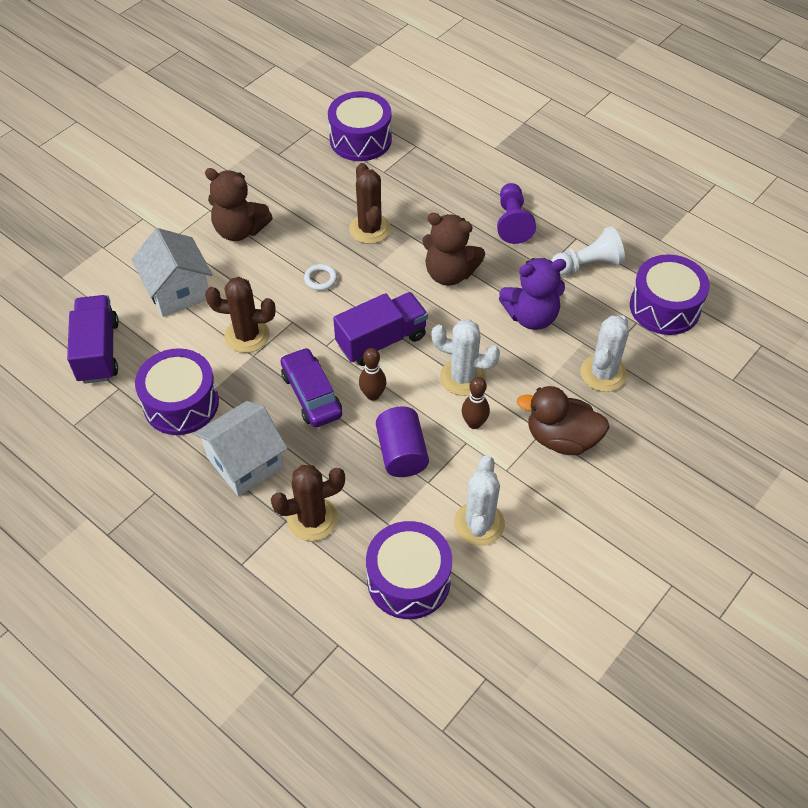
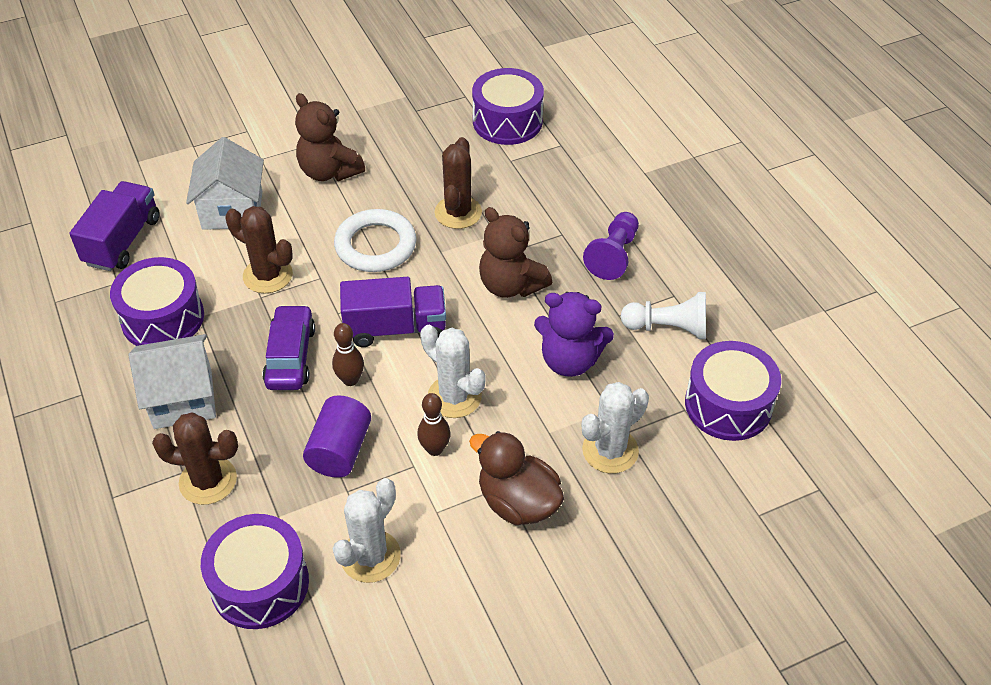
camera: 25 degrees right, 5 degrees down
white ring [304,264,337,291] -> white ring [334,209,417,272], size x2.20

